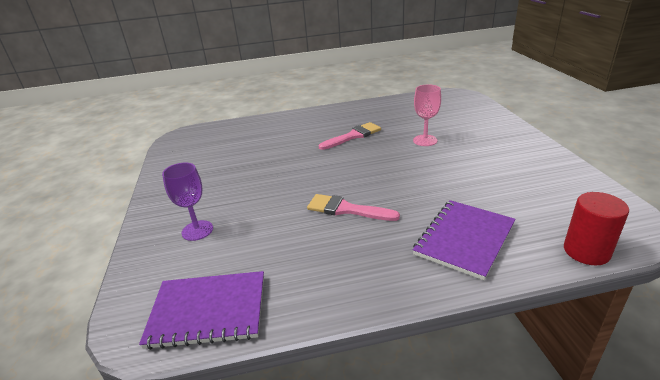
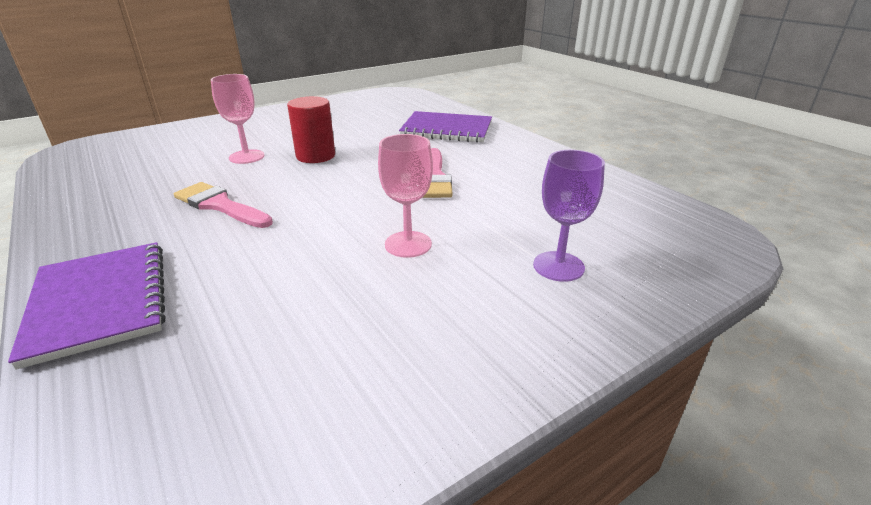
camera: 115 degrees left, 0 degrees up
purple notebook [139,271,264,350] -> purple notebook moved to [8,242,165,370]
red cylinder [564,192,629,265] -> red cylinder moved to [287,96,335,163]
none -> pink goblet [378,134,433,258]

